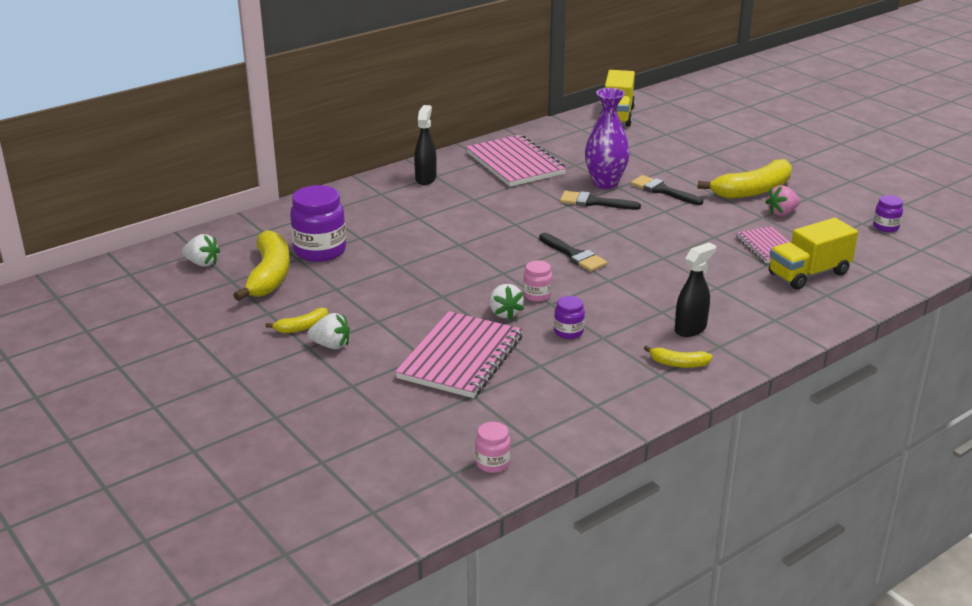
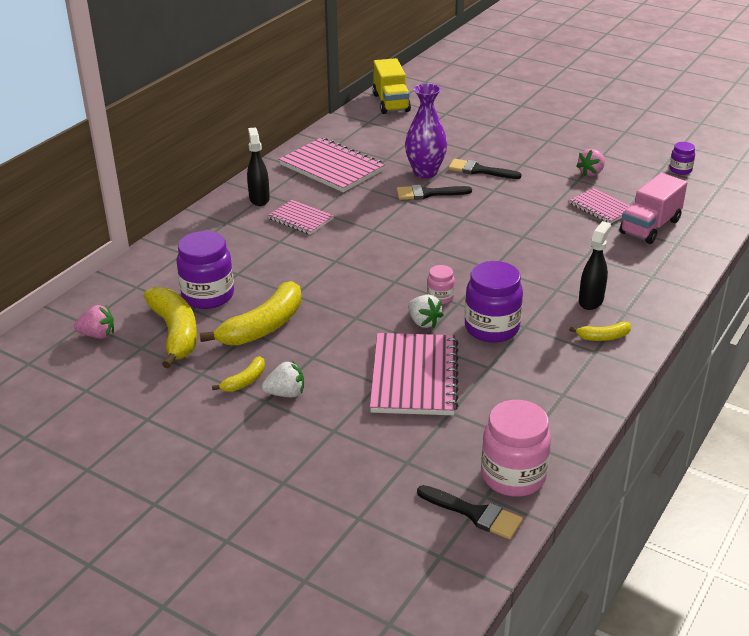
camera: 20 degrees left, 5 degrees up
white strawberry [182,234,220,267] -> pink strawberry [74,305,114,339]
pink jar [475,422,511,473] -> pink jar [481,400,551,497], size x1.97
black brush [539,233,607,272] -> black brush moved to [417,485,523,539]
purple jar [554,296,585,339] -> purple jar [465,261,523,343], size x1.97
yellow banana [698,159,792,199] -> yellow banana moved to [200,281,302,346]
yellow truck [769,218,858,290] -> pink truck [619,173,687,244]
none -> pink notebook [268,200,334,235]

